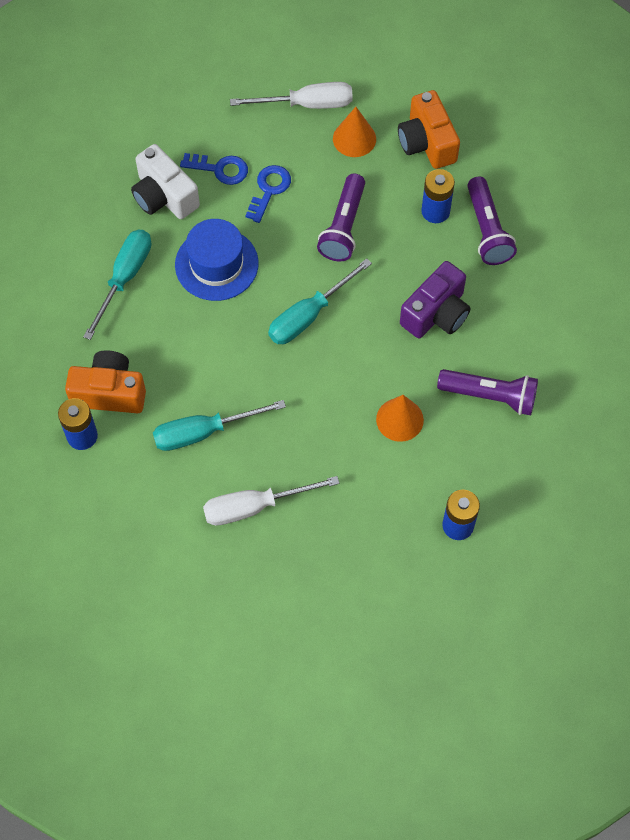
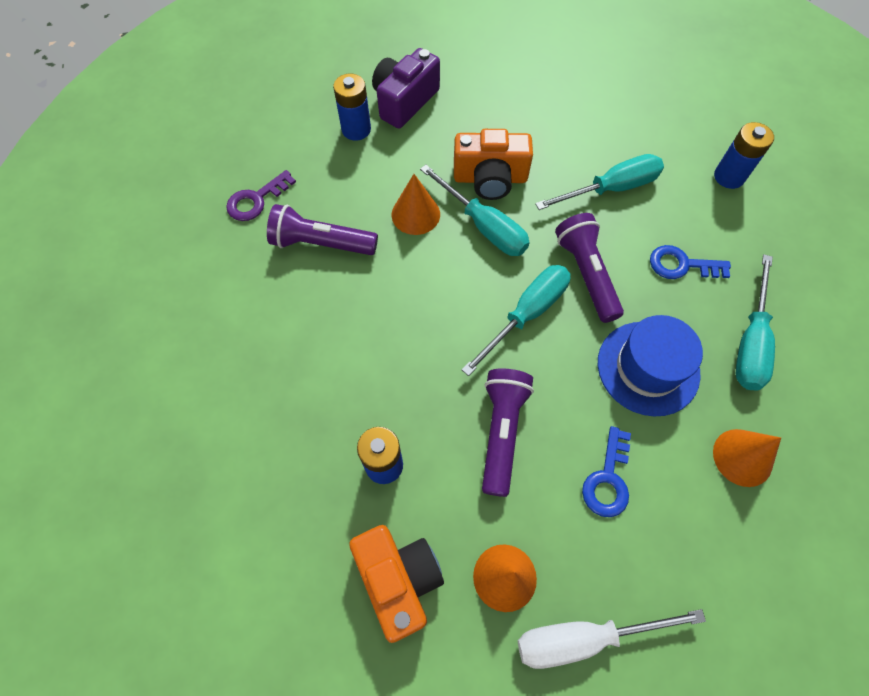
camera: 175 degrees right, 0 degrees up
orange camera [65,350,146,413] -> orange camera moved to [454,129,533,200]
white camera [131,144,200,219] -> orange cone [713,429,781,487]
blue key [180,153,248,185] -> blue key moved to [650,245,731,279]
white screwdriver [203,476,340,526] -> none
purple camera [400,261,471,338] -> purple camera moved to [372,48,440,129]
purple flashlight [467,176,517,265] -> purple flashlight moved to [555,213,624,323]
none -> purple key [226,170,296,221]
none -> turquoise screwdriver [420,165,530,256]

